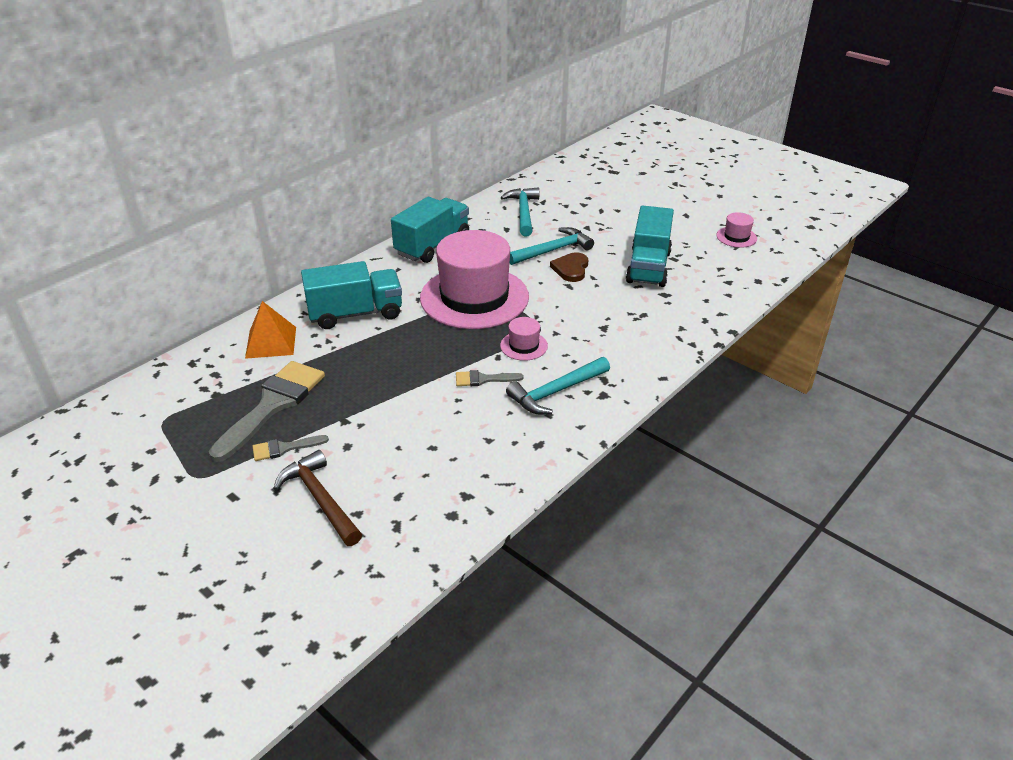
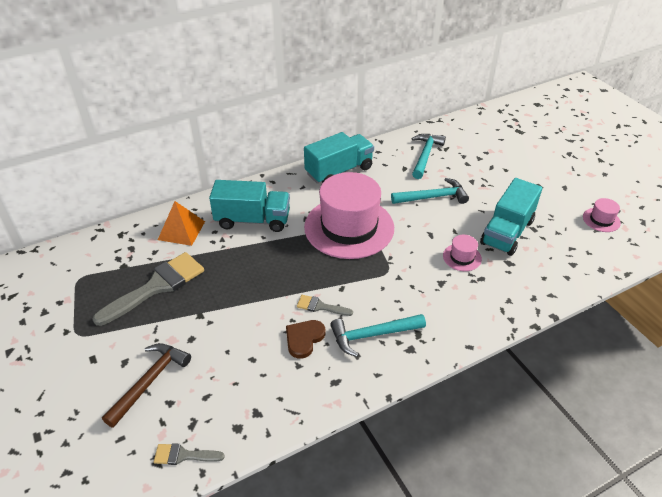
camera: 20 degrees right, 5 degrees up
grey brush [252,435,329,461] -> grey brush moved to [154,443,225,465]
brown hammer [273,450,362,546] -> brown hammer turned 45 degrees clockwise [102,343,191,428]
pink hat [500,317,548,361] -> pink hat moved to [443,235,482,271]
brown heart [550,252,588,282] -> brown heart moved to [286,320,325,359]

